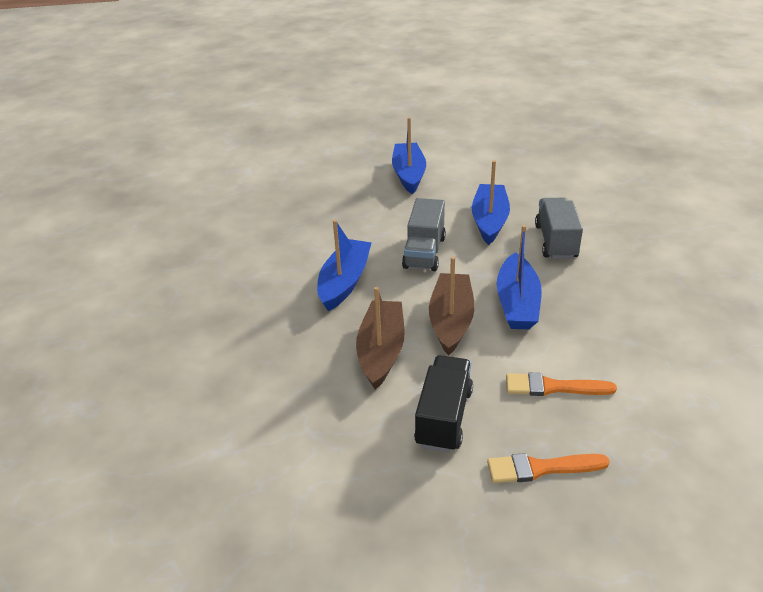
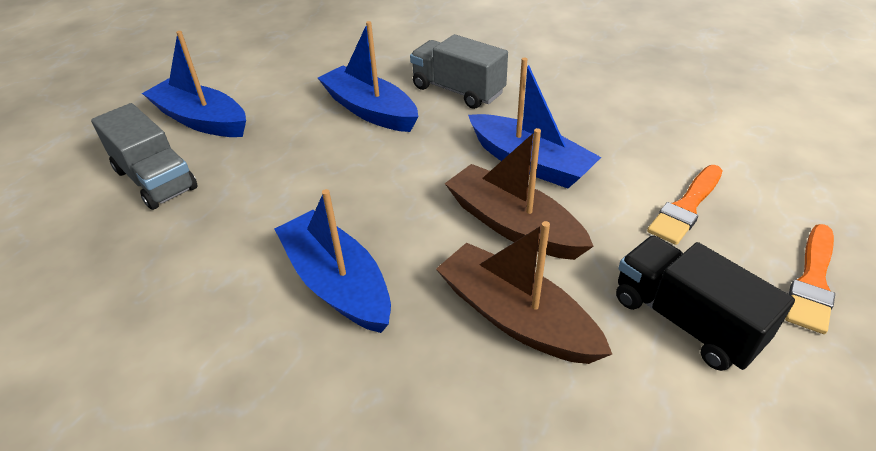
camera: 55 degrees left, 5 degrees up
grey truck [402,198,446,271] -> grey truck moved to [91,103,198,210]

